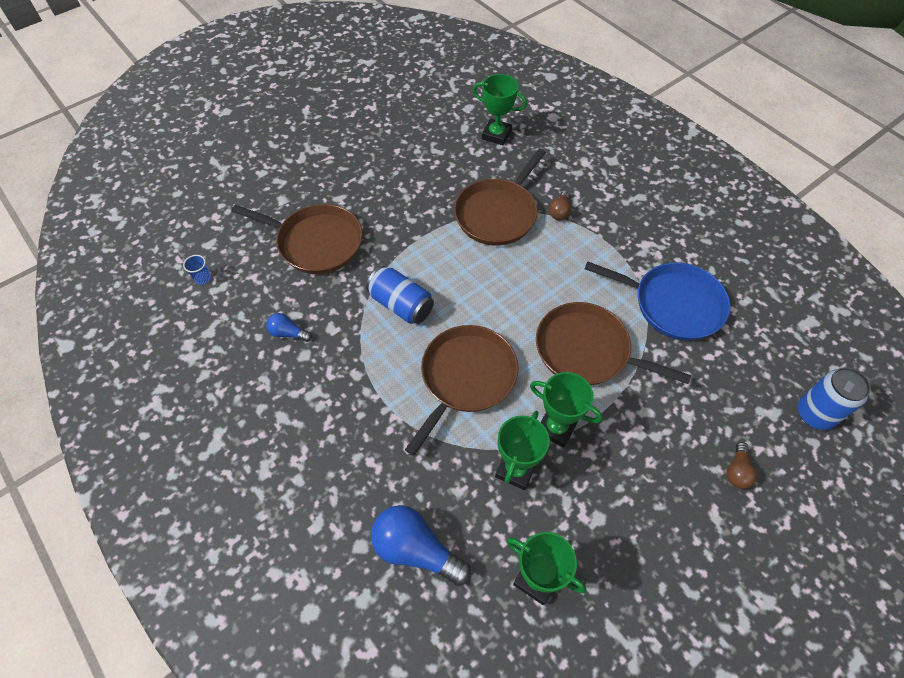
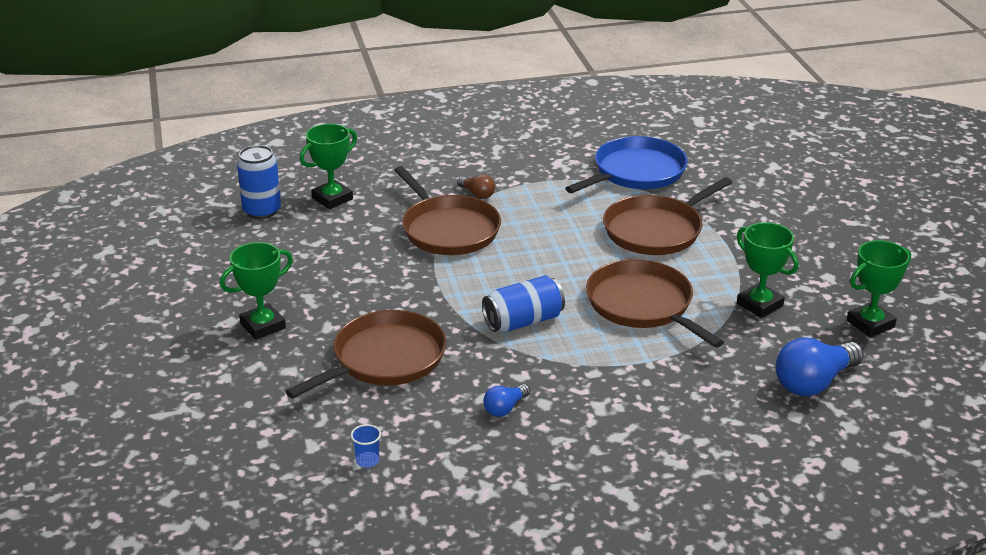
camera: 65 degrees left, 25 degrees down
green trophy [530,372,603,448] -> green trophy moved to [220,242,293,340]
brown light bulb [727,442,757,489] -> none
blue can [798,367,871,430] -> blue can moved to [237,145,281,219]

